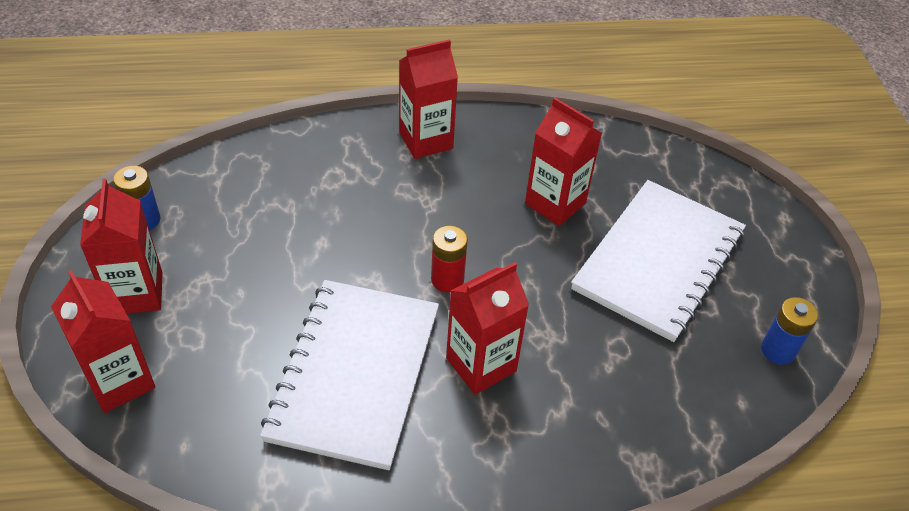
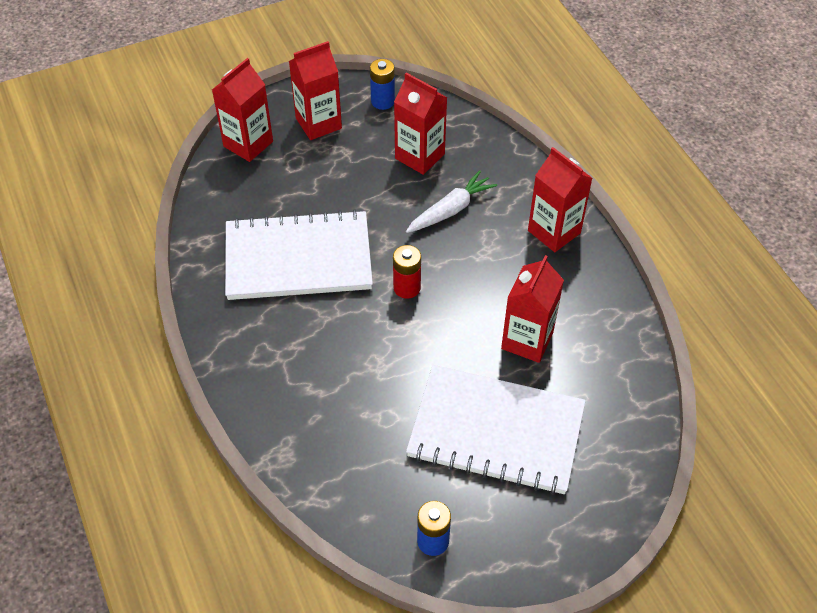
camera: 75 degrees right, 5 degrees up
red carton [446,262,529,395] -> red carton moved to [394,73,448,175]
none -> white carrot [406,170,497,233]

